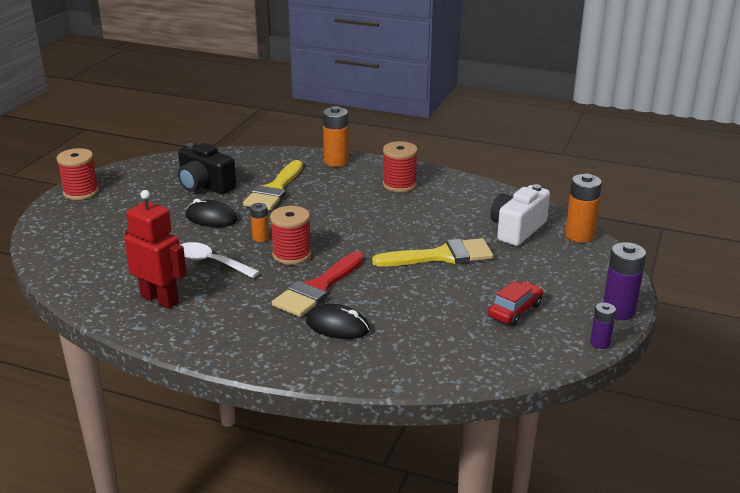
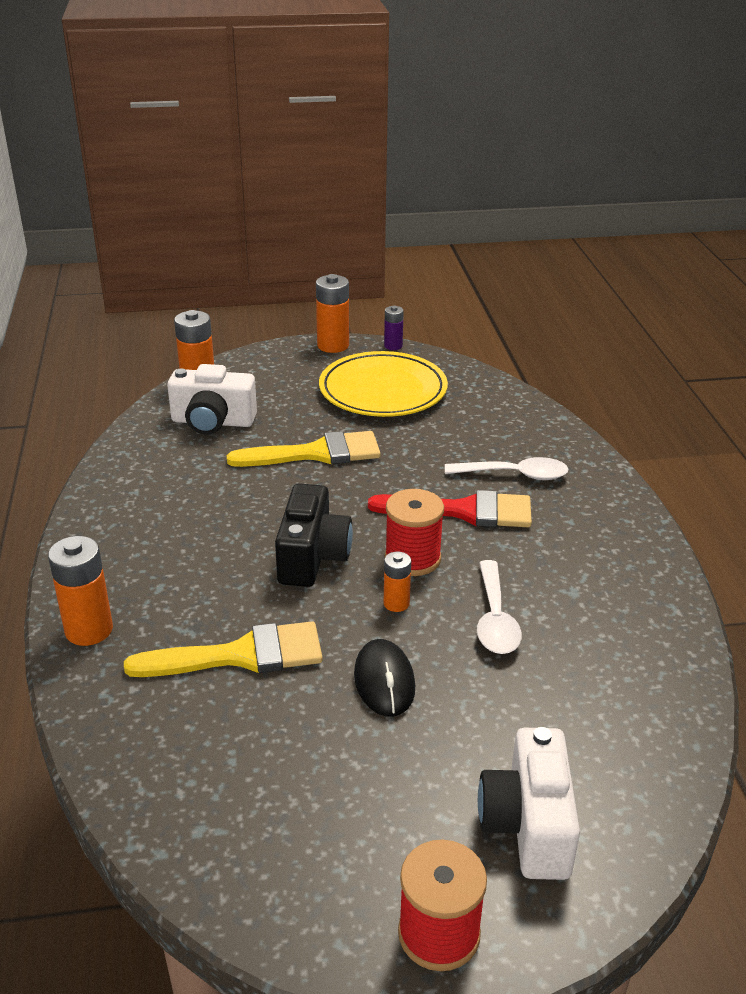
camera: 120 degrees left, 5 degrees up
red robot [124,190,187,309] -> none
black camera [178,143,236,194] -> black camera moved to [275,483,353,587]
black mouse [306,304,370,339] -> white spoon [445,457,568,480]
yellow brush [372,238,493,267] -> yellow brush turned 120 degrees clockwise [226,431,381,467]
red spool [383,141,418,192] -> none
red car [488,281,543,325] -> yellow plate [319,351,448,417]
purple battery [603,242,646,320] -> orange battery [316,274,349,353]
none -> white camera [478,727,580,880]

